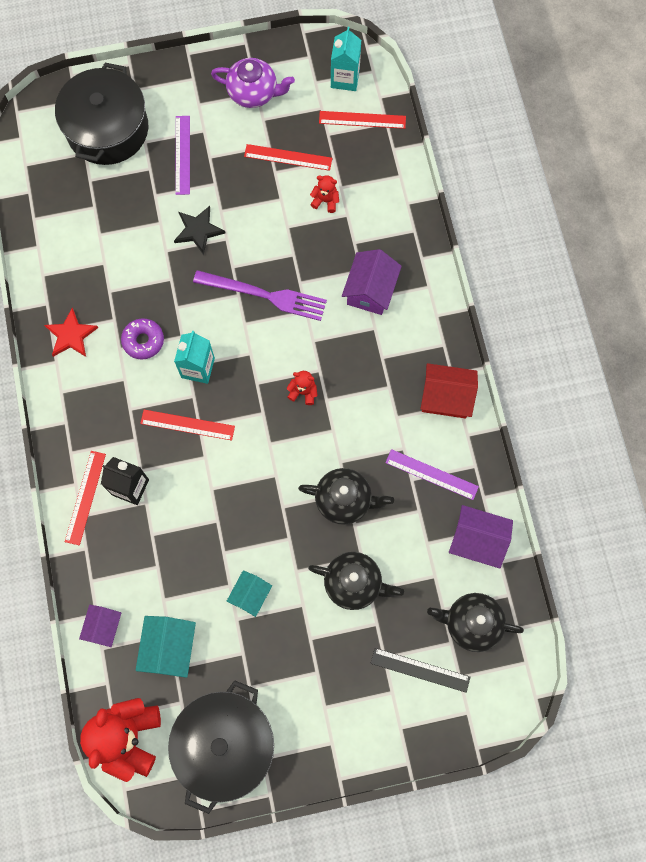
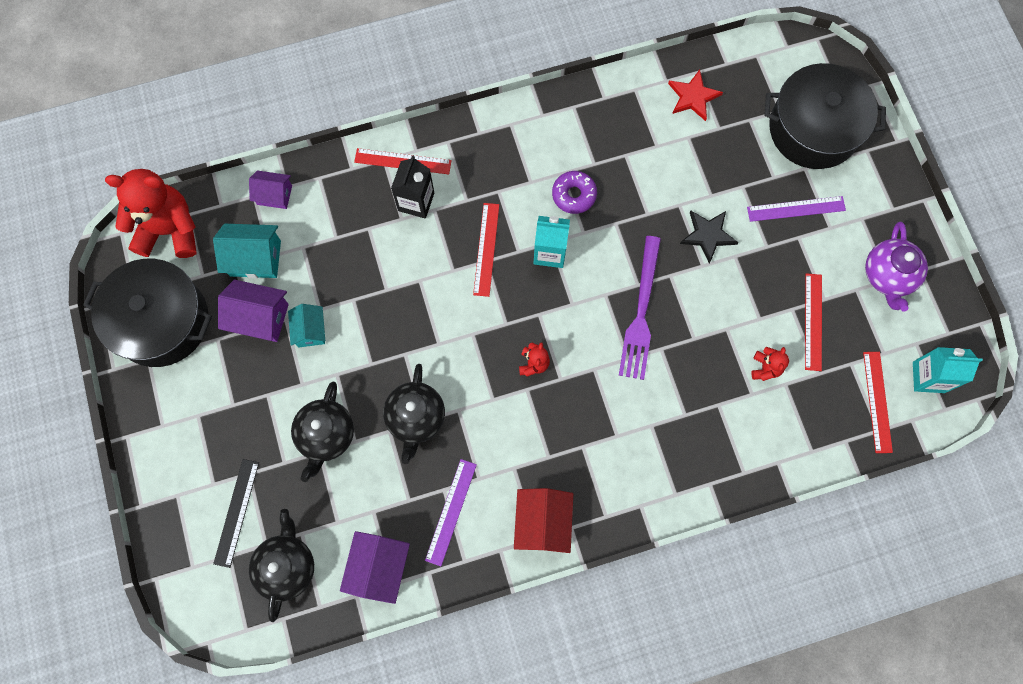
camera: 85 degrees right, 0 degrees up
red star [44,308,98,357] -> red star moved to [668,70,723,121]
turquoise house [227,570,272,617] -> turquoise house turned 60 degrees clockwise [288,304,325,347]
purple house [342,249,402,315] -> purple house moved to [218,280,289,342]

